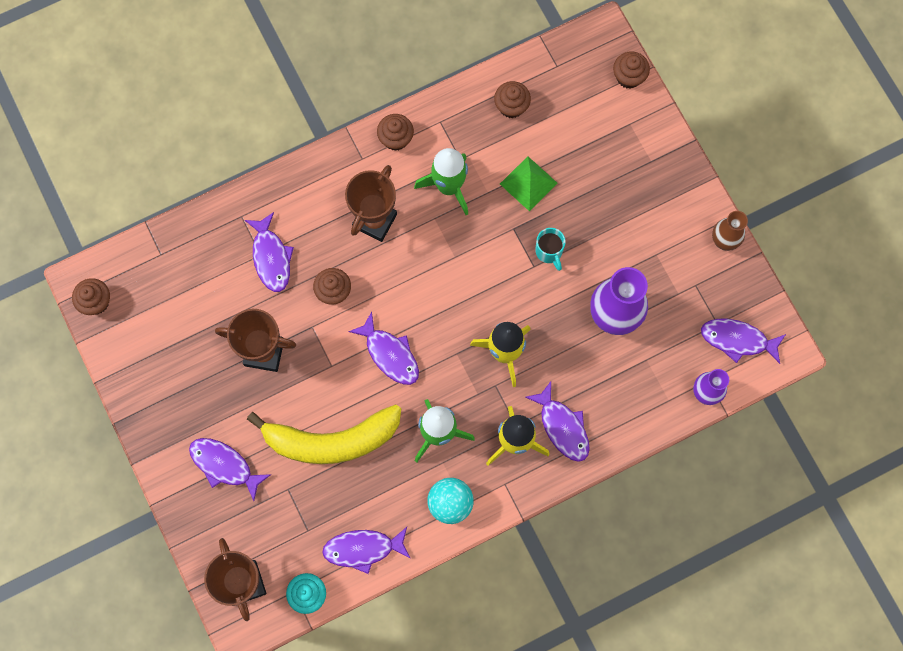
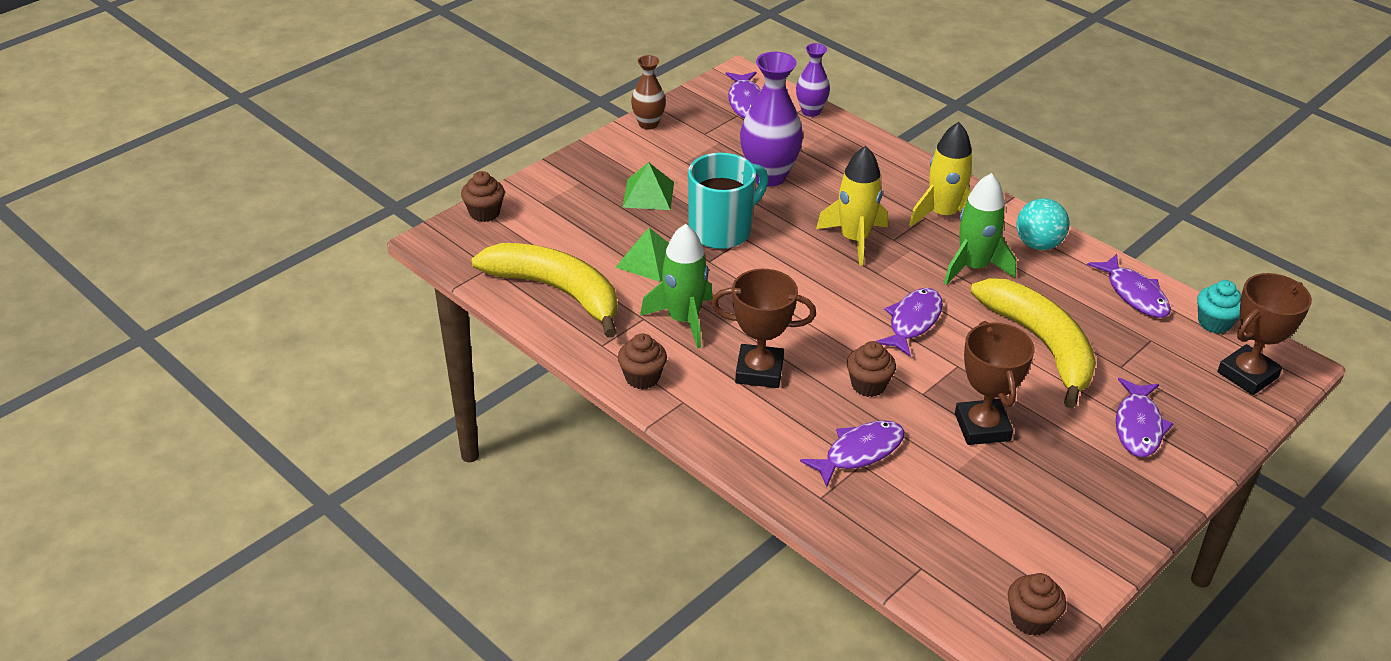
camera: 110 degrees left, 35 degrees down
brown cupcake [494,81,531,118] -> yellow banana [471,243,617,338]
purple fish [525,382,590,462] -> none
turquoise mug [535,228,566,271] -> turquoise mug [688,153,768,249], size x1.98
none -> green pyramid [623,162,674,210]

